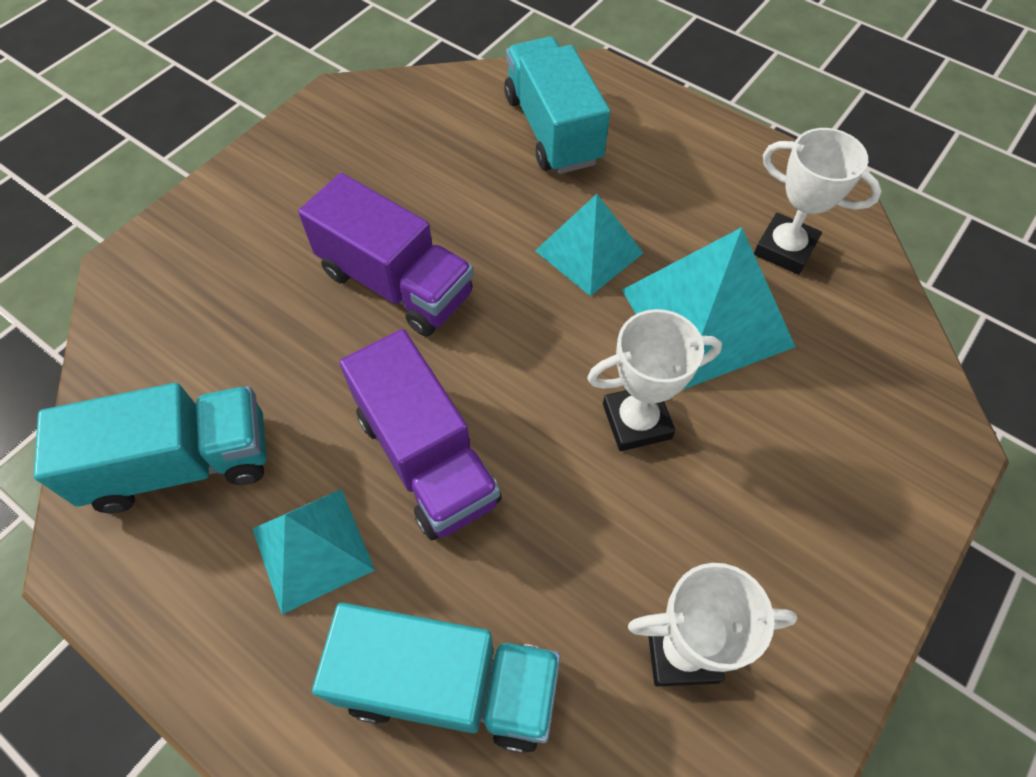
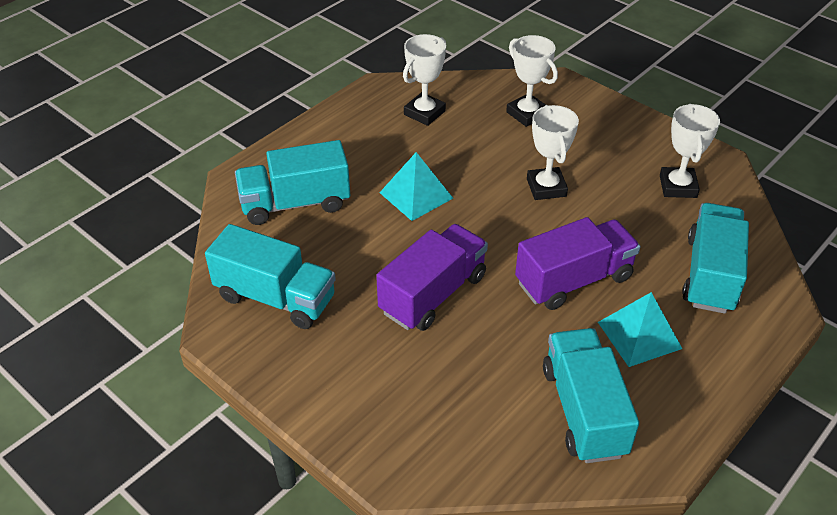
camera: 85 degrees left, 15 degrees down
turquoise pyramid [622,227,795,390] -> none
none -> turquoise truck [205,224,336,329]
none -> white trophy [506,35,558,127]

